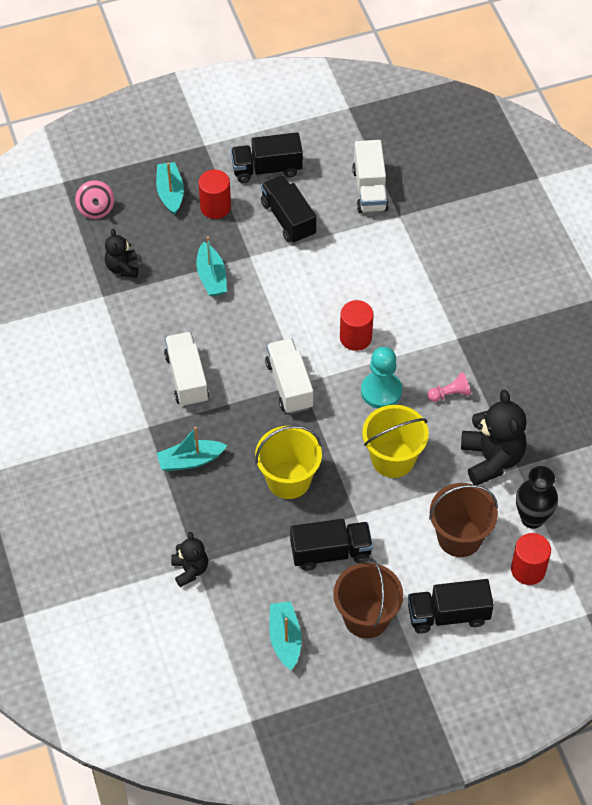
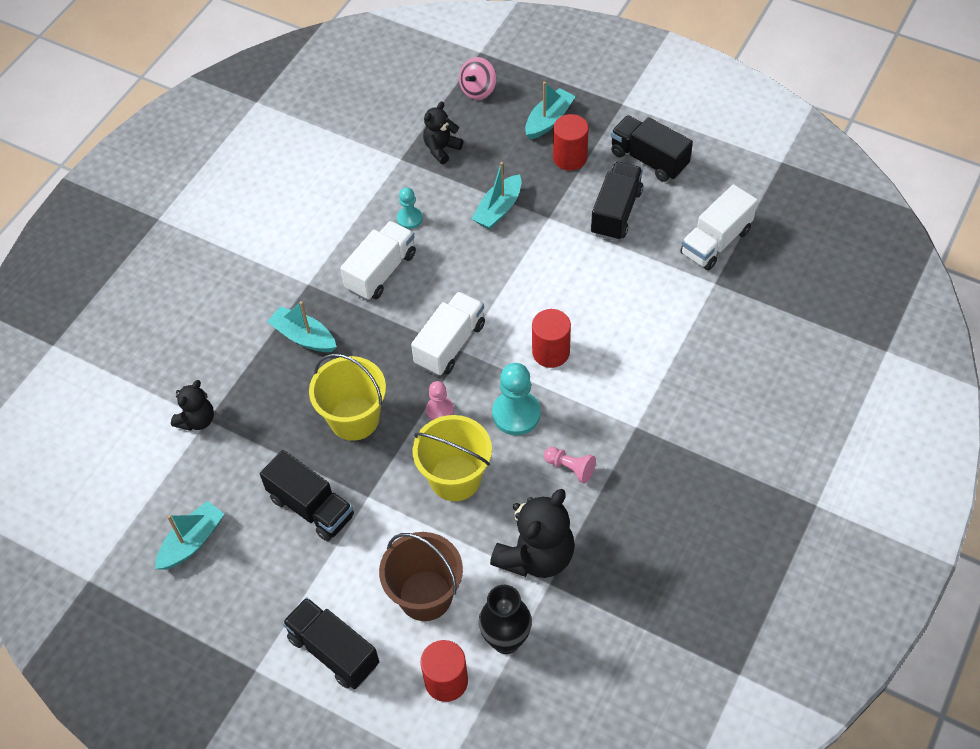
camera: 50 degrees right, 0 degrees up
brown bucket [333,558,403,639] -> none
none -> turquoise pawn [397,187,423,229]
none -> pink pawn [426,381,454,421]

